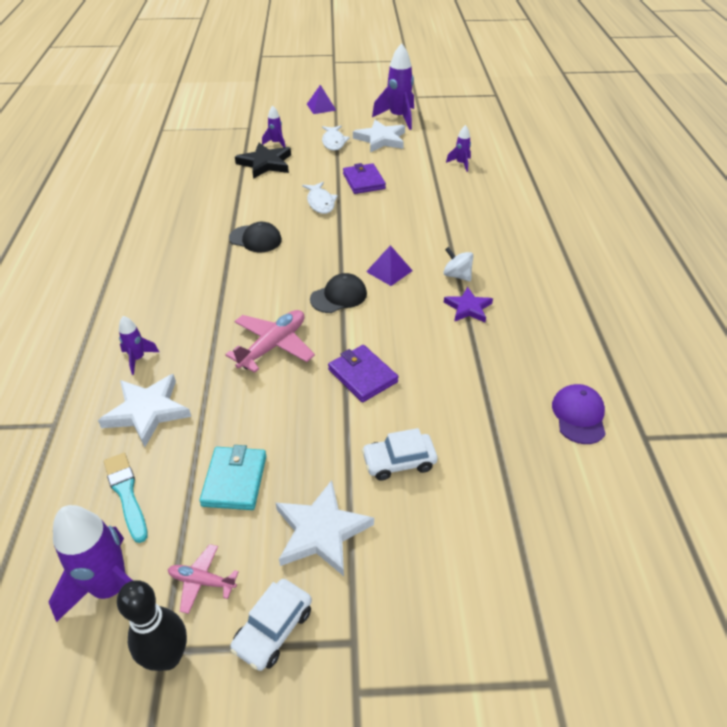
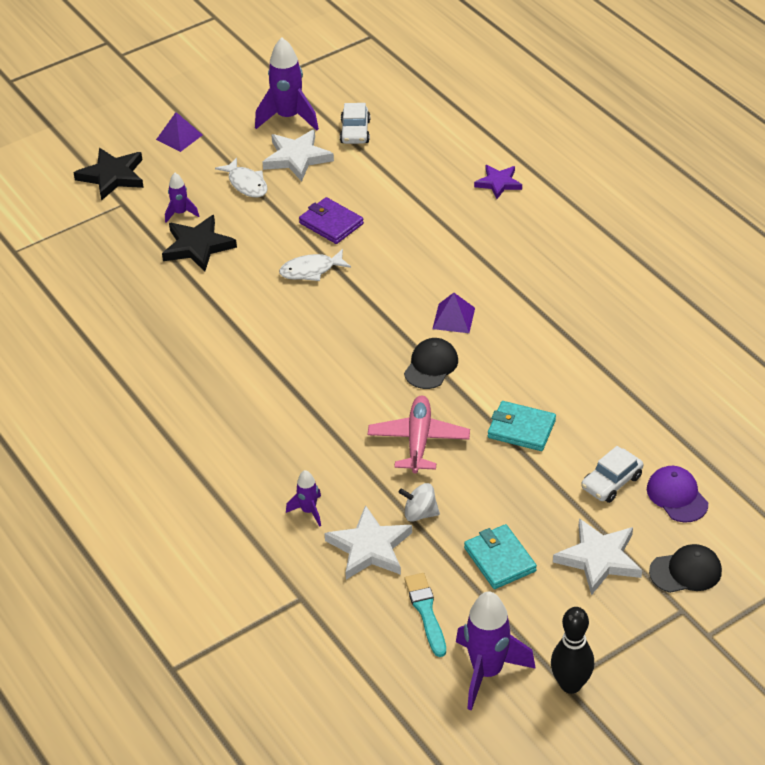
camera: 30 degrees left, 0 degrees up
turquoise brush [104,453,148,543] -> turquoise brush turned 45 degrees clockwise [404,573,446,657]
pink plane [168,544,239,614] -> none
black cap [229,222,282,252] -> black cap moved to [649,544,722,593]
white car [230,579,312,671] -> white car moved to [340,103,370,144]
white fish [302,182,338,214] -> white fish turned 120 degrees clockwise [279,249,351,281]
purple wallet [328,345,398,403] -> turquoise wallet [488,401,556,451]
white spinning top [444,247,473,281] -> white spinning top moved to [399,483,440,522]
purple star [444,287,493,322] -> purple star moved to [474,165,522,199]
purple rocket [446,125,471,172] -> none
purple cap [552,384,606,444] -> purple cap moved to [647,466,708,523]
none -> black star [74,148,144,201]

